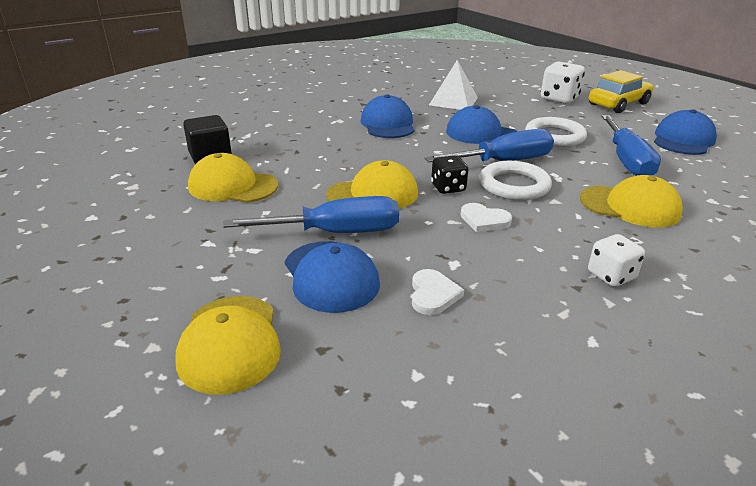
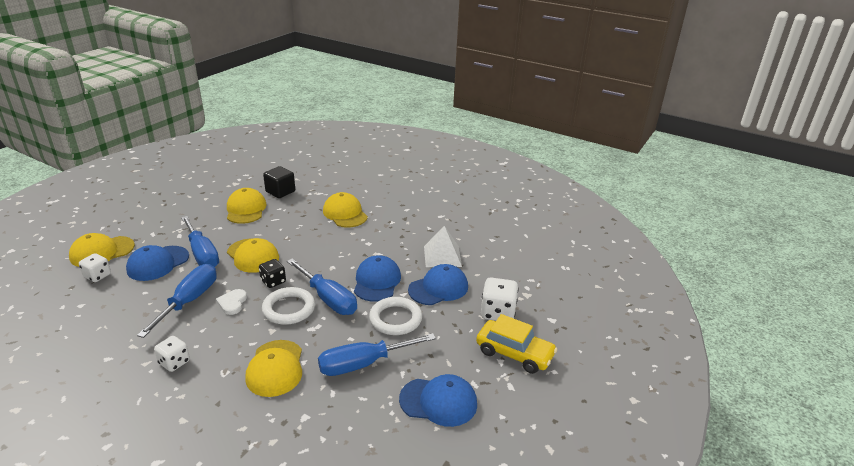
camera: 65 degrees right, 0 degrees up
blue cap [361,95,414,138] -> blue cap moved to [408,264,468,305]
white heart [412,269,464,315] -> none
none -> white dice [79,253,111,282]
none -> blue screwdriver [137,264,217,338]
none -> yellow cap [323,192,368,228]

